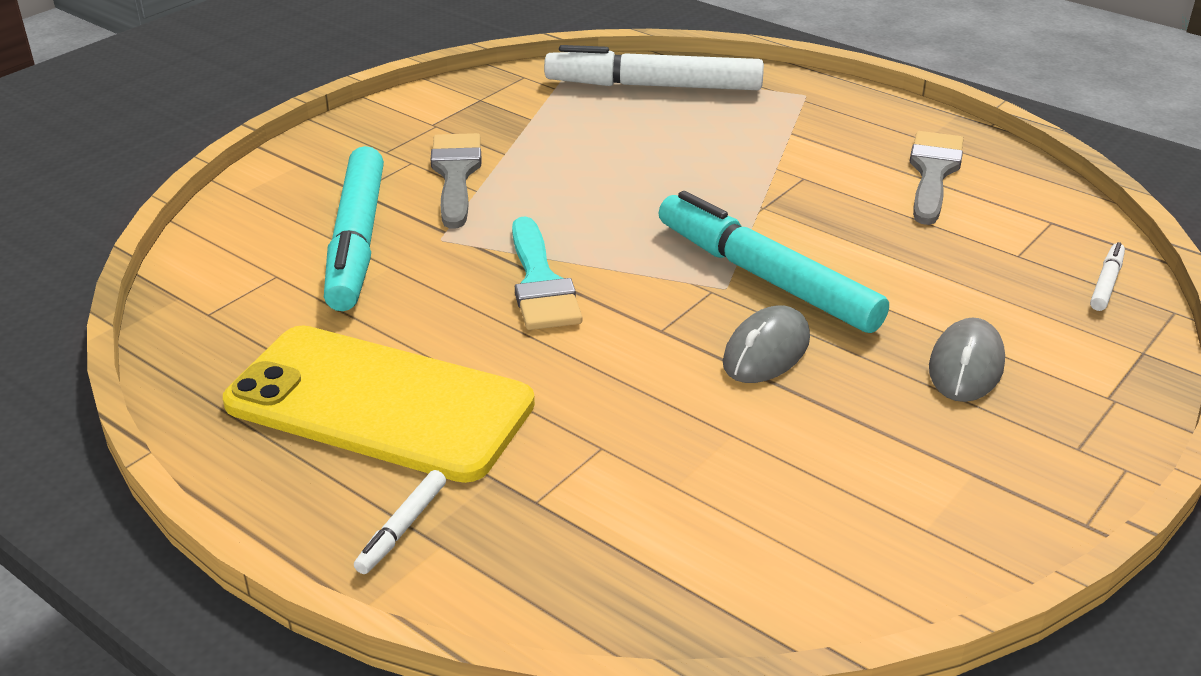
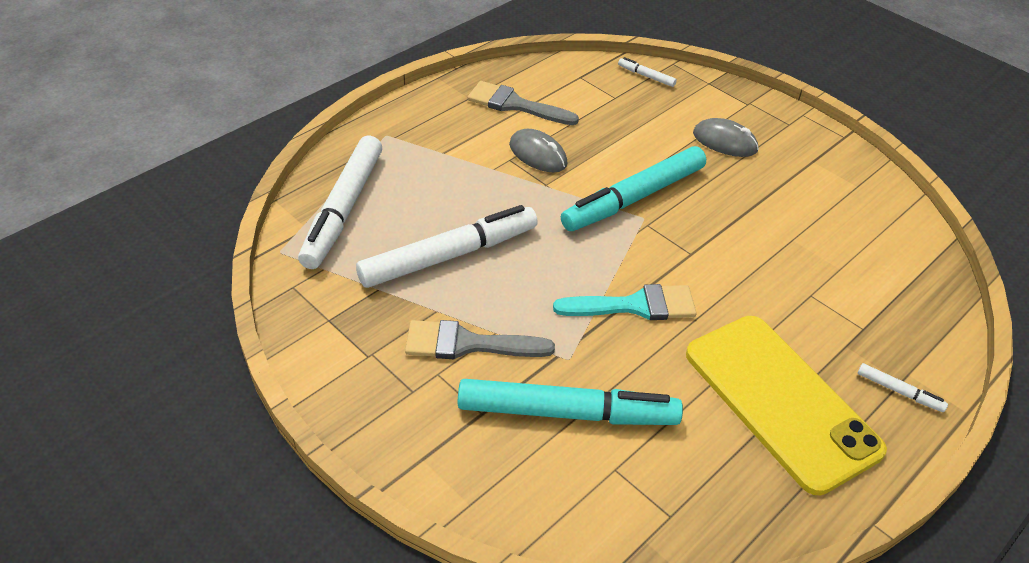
camera: 85 degrees left, 10 degrees up
yellow phone [223,326,535,483] -> yellow phone turned 60 degrees counterclockwise [686,316,887,496]
grey mouse [723,305,810,383] -> grey mouse moved to [509,129,567,172]
none -> white marker [356,205,538,288]

